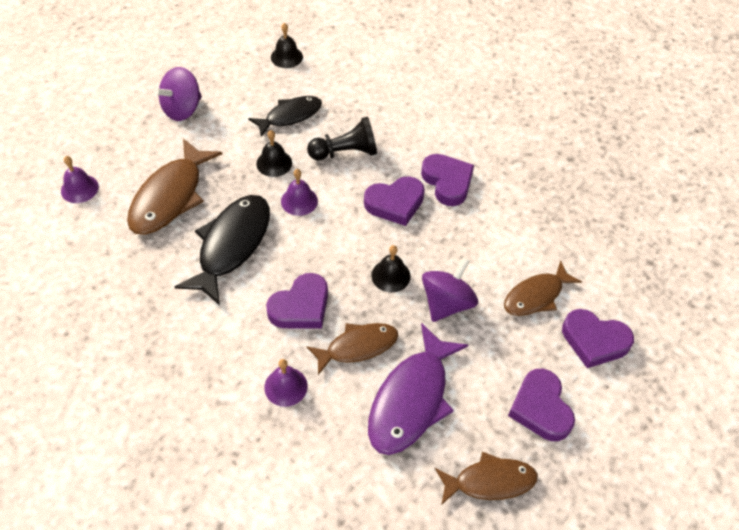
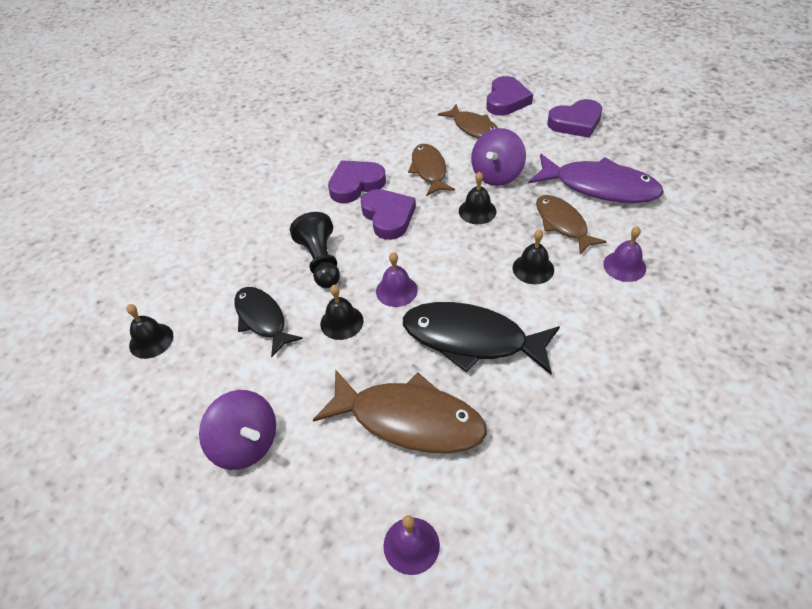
camera: 90 degrees left, 5 degrees down
purple heart [266,273,328,329] -> black bell [513,229,554,284]
purple spinning top [422,257,478,322] -> purple spinning top turned 90 degrees counterclockwise [471,128,526,186]
brown fish [435,452,538,505] -> brown fish moved to [408,144,455,196]

